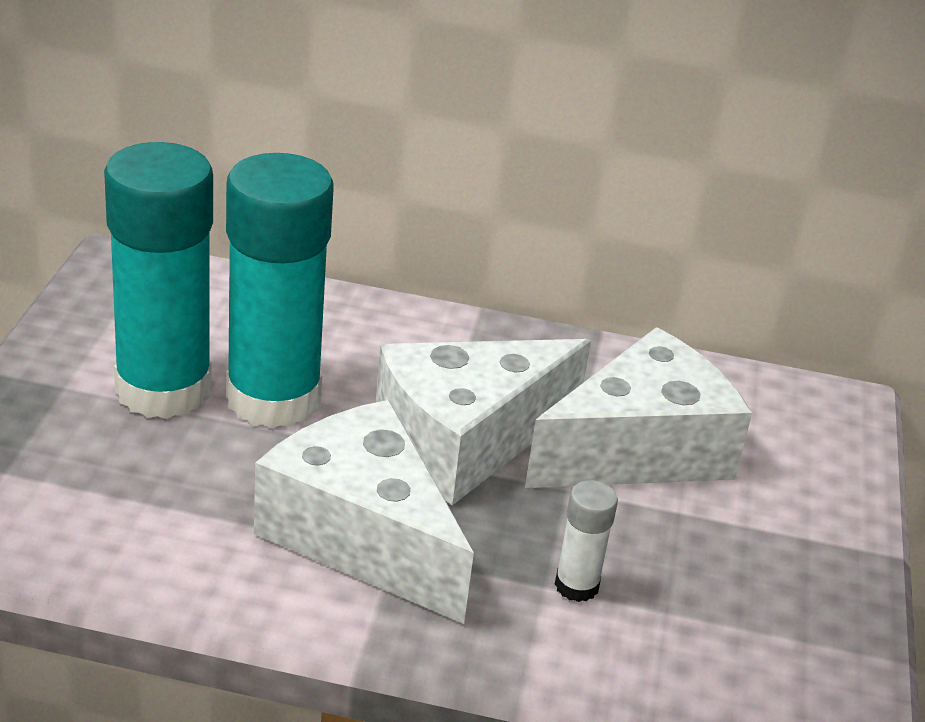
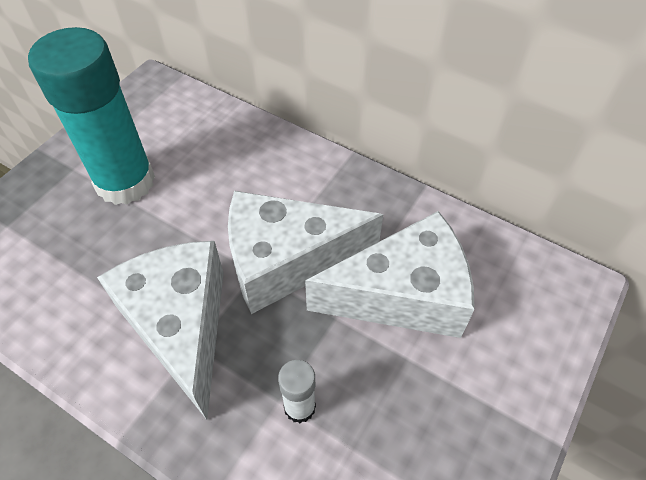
camera: 25 degrees right, 20 degrees up
turquoise glue stick [226,153,334,428] -> none

